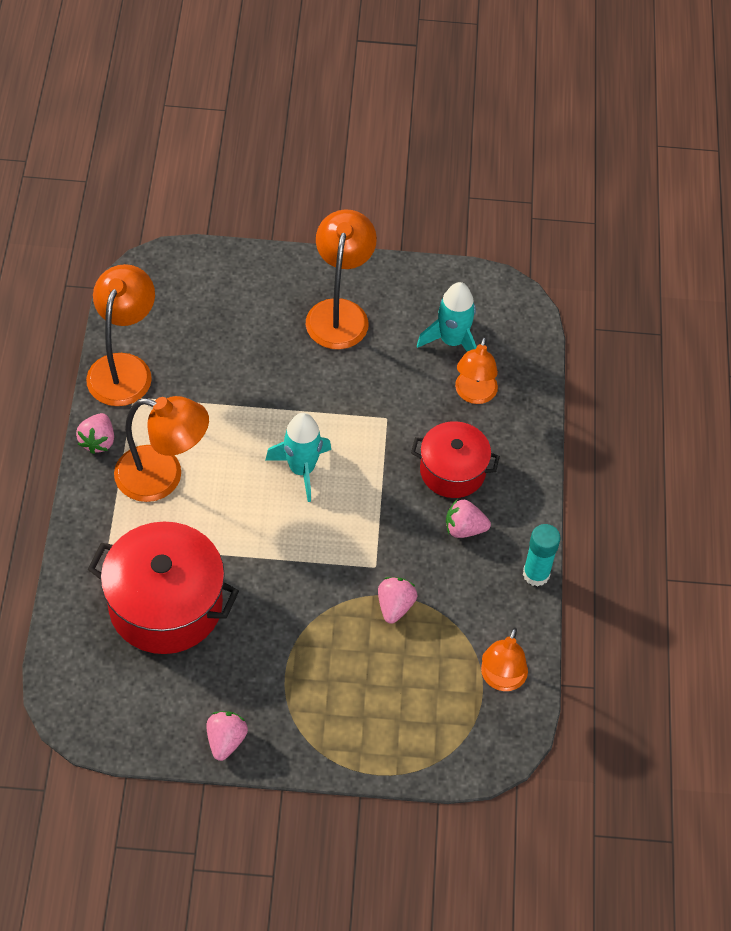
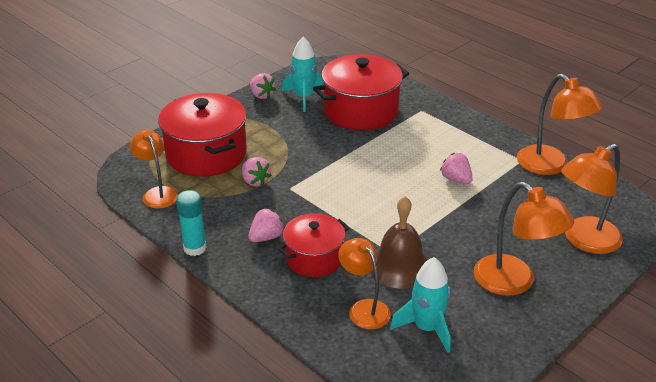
camera: 135 degrees right, 20 degrees down
pink strawberry [76,413,114,454] -> pink strawberry moved to [440,153,473,184]
orange lamp [114,396,209,502] -> orange lamp moved to [561,144,623,254]
turquoise rocket [265,413,331,502] -> turquoise rocket moved to [282,37,324,112]
none -> red pot [158,93,247,177]
none -> brown bell [370,196,429,289]

